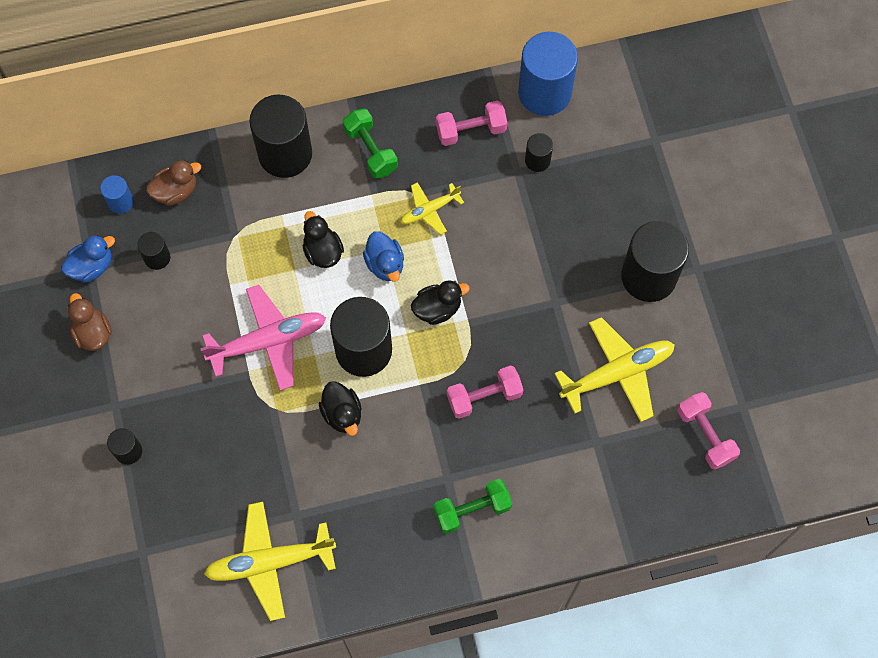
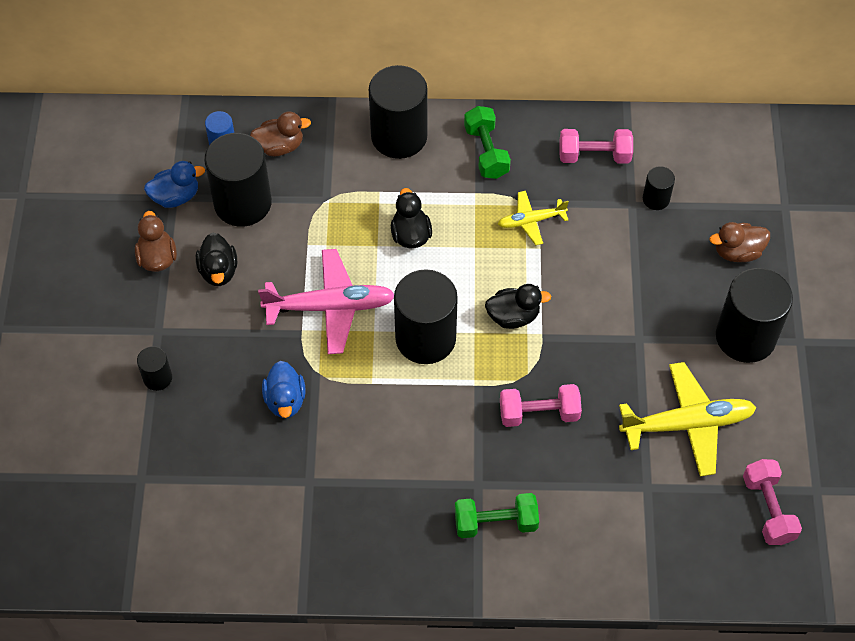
camera: 15 degrees right, 10 degrees down
black cylinder [137,232,170,270] -> black cylinder [204,133,272,227], size x2.11
yellow plane [204,502,336,621] -> none
black duck [319,381,362,436] -> black duck moved to [196,232,237,286]
blue duck [363,231,404,282] -> blue duck moved to [262,361,305,418]
blue cylinder [518,32,578,116] -> none
none -> brown duck [710,222,770,262]

